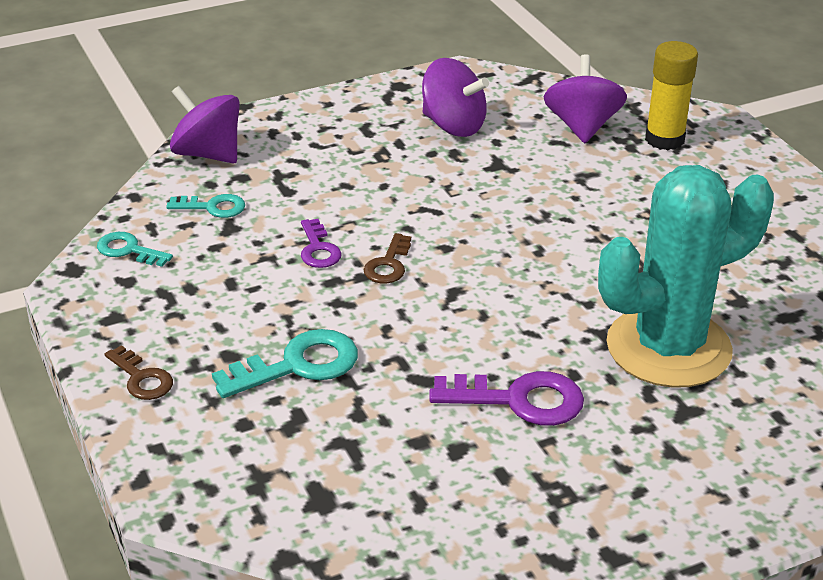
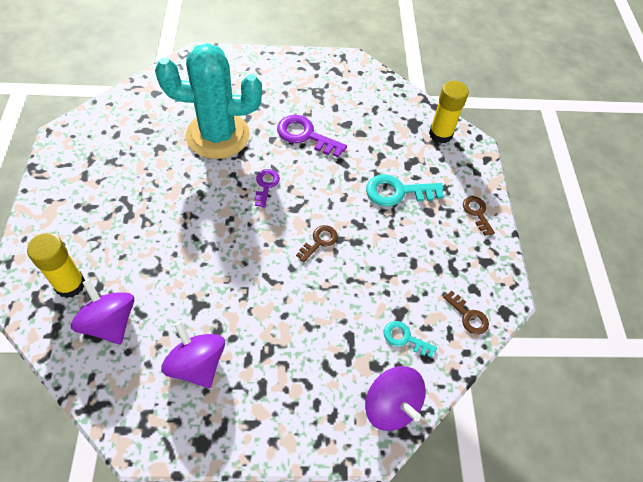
camera: 160 degrees left, 20 degrees up
turquoise key [97,232,173,267] -> brown key [443,291,489,335]
purple key [301,219,342,268] -> purple key moved to [255,169,280,208]
purple spinning top [544,54,627,143] -> purple spinning top turned 120 degrees clockwise [71,279,134,344]
none -> yellow glue stick [429,81,469,143]

